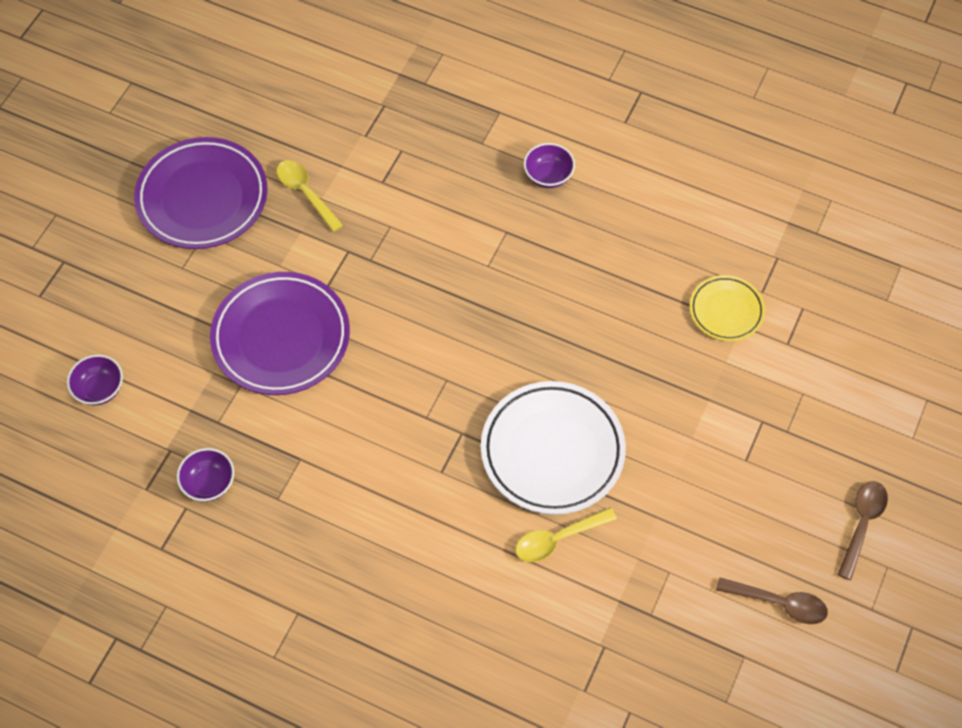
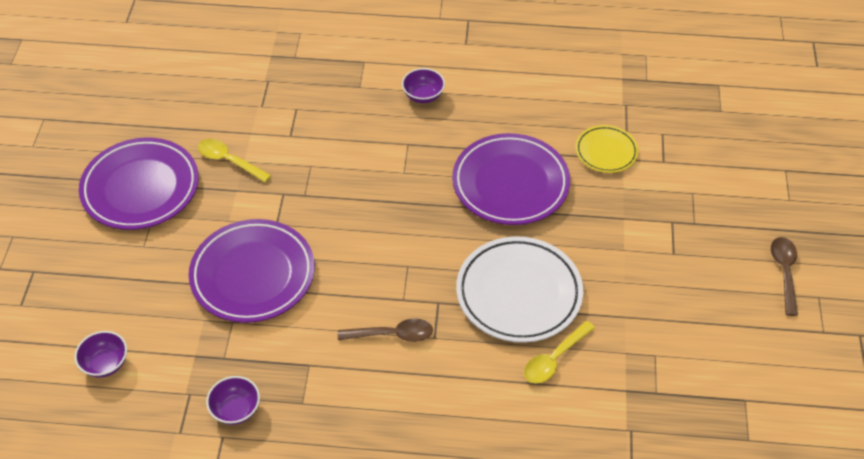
camera: 20 degrees left, 10 degrees down
brown spoon [716,577,828,624] -> brown spoon moved to [338,318,433,342]
none -> purple plate [452,133,570,225]

